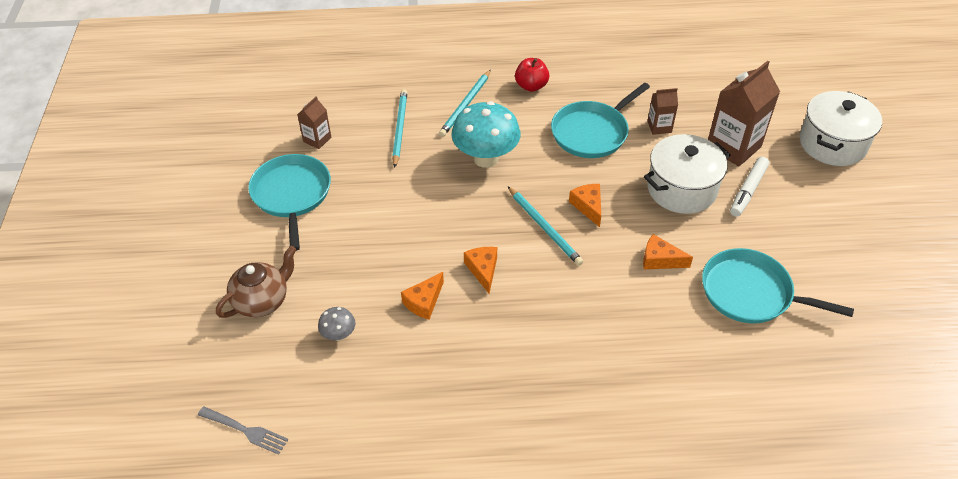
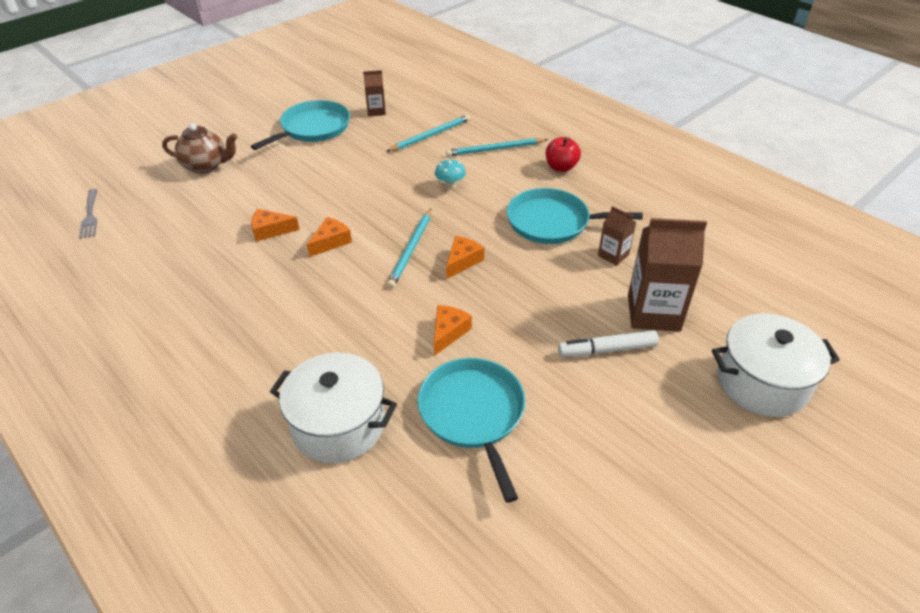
camera: 50 degrees right, 5 degrees down
grey mushroom [318,307,356,341] -> none
turquoise mushroom [452,101,521,168] -> turquoise mushroom [435,159,466,190], size x0.47
orange cheese [643,234,693,269] -> orange cheese turned 45 degrees clockwise [434,305,472,356]
white pot [644,134,731,214] -> white pot moved to [270,352,397,463]

